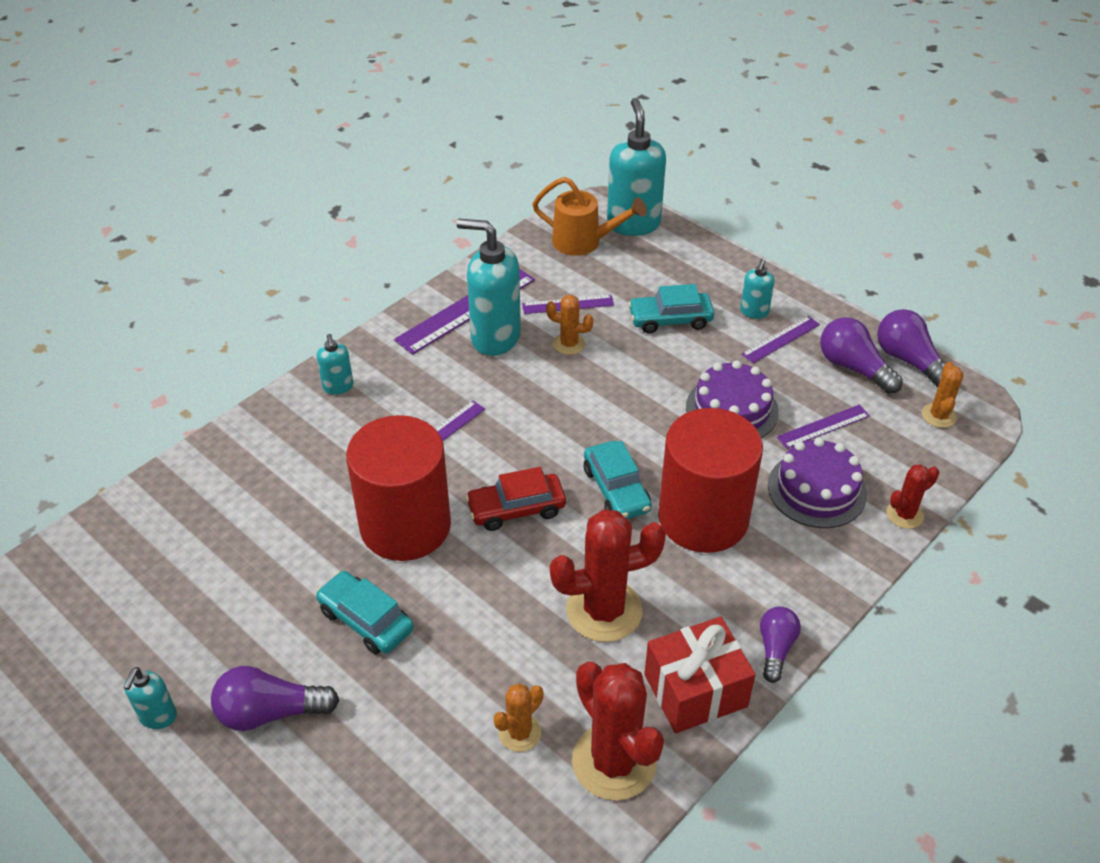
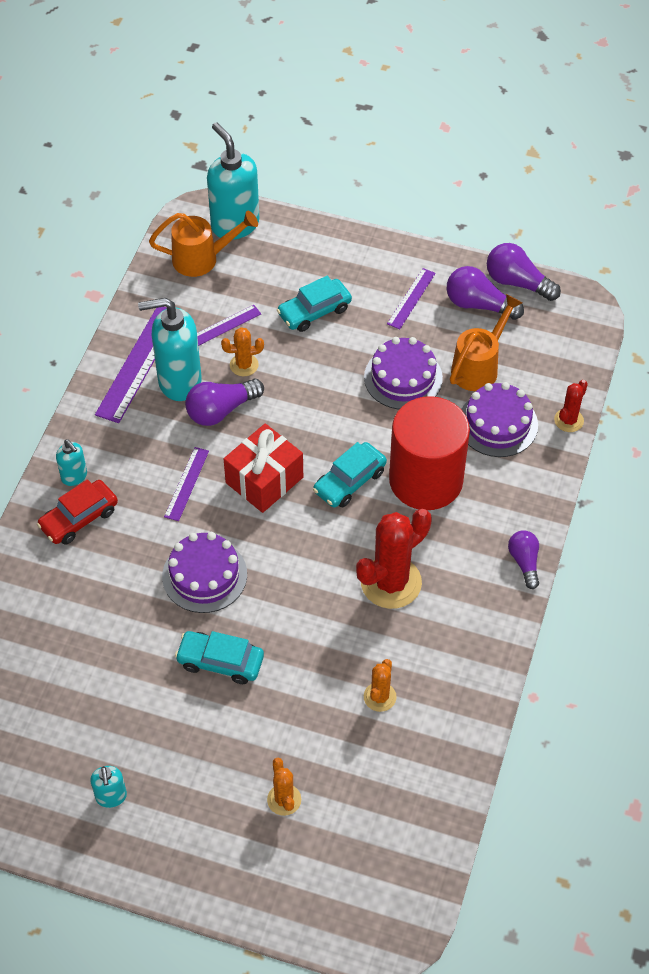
camera: 25 degrees left, 10 degrees up
purple light bulb [211,666,339,731] -> purple light bulb moved to [185,379,264,426]
red cylinder [346,415,451,561] -> purple cake [162,532,247,613]
red car [465,467,566,531] -> red car moved to [37,479,118,545]
red cactus [572,662,664,801] -> none
turquoise car [584,441,652,519] -> turquoise car turned 90 degrees clockwise [313,442,387,508]
red gift [644,617,756,733] -> red gift moved to [224,423,303,513]
turquoise soap dispenser [740,259,775,319] -> none
purple ruler [777,405,870,449] -> orange watering can [450,294,522,391]
orange cactus [922,362,964,428] -> orange cactus moved to [267,758,301,816]

